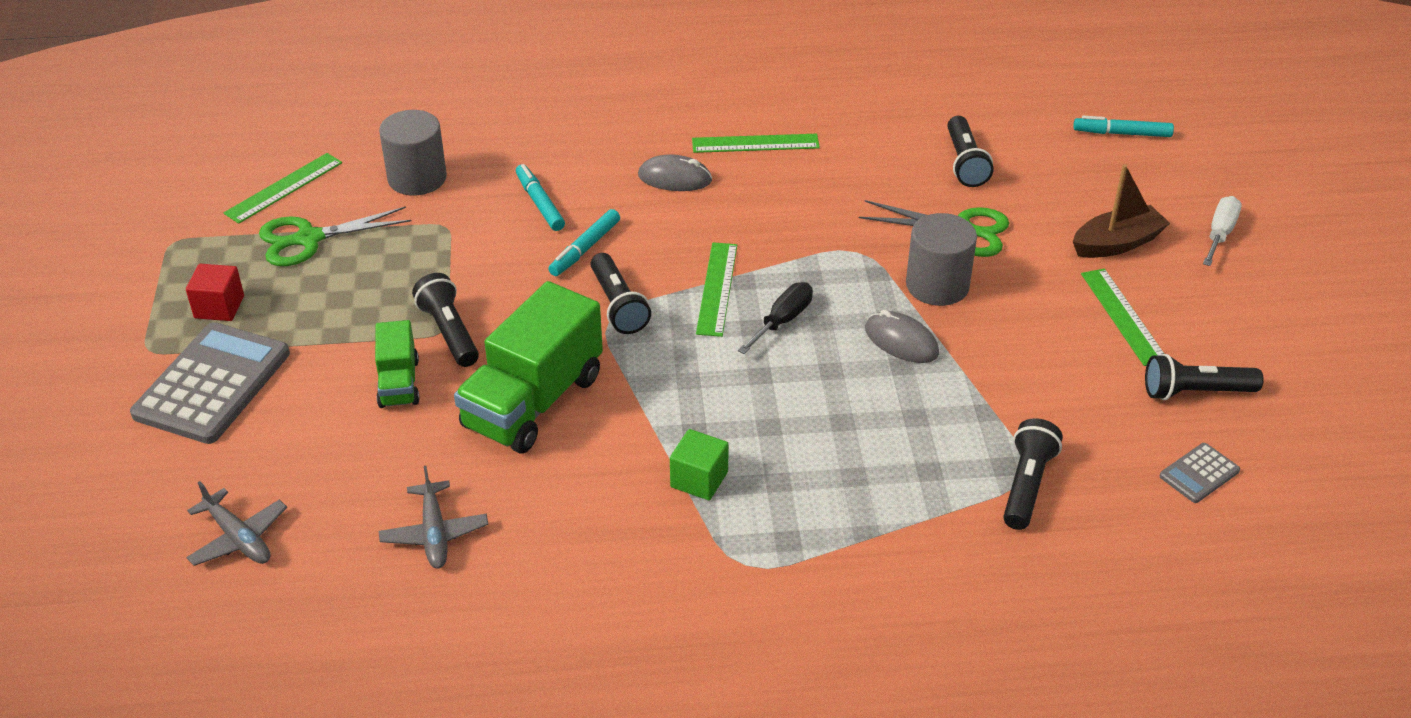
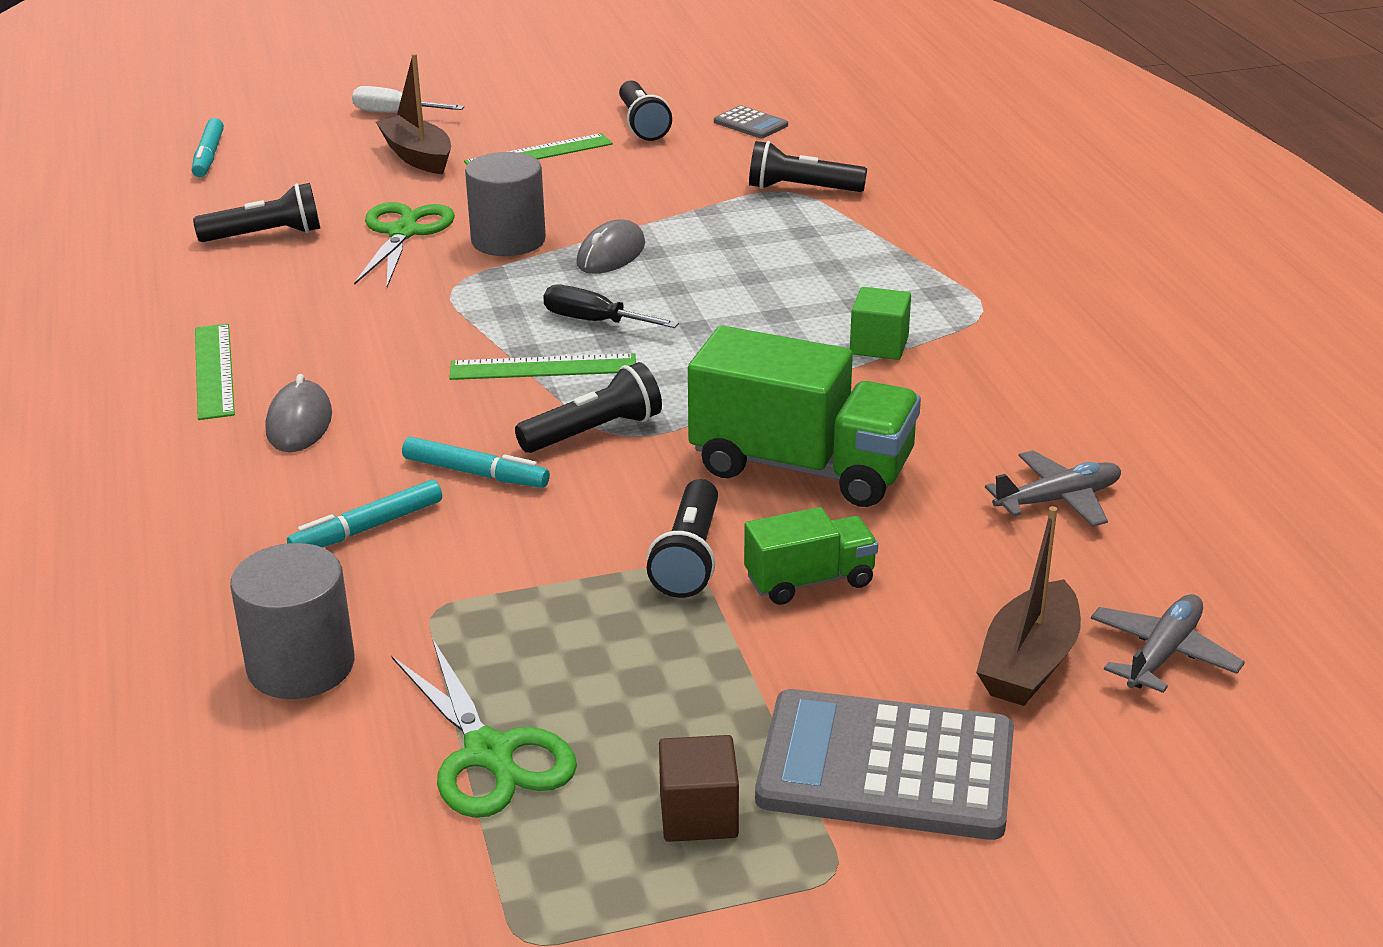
camera: 100 degrees left, 10 degrees down
red cube [186,264,244,321] -> brown cube [659,735,739,842]
green ruler [224,153,342,224] -> none
black flashlight [412,273,479,367] -> black flashlight turned 45 degrees counterclockwise [647,479,718,598]
none -> brown boat [976,506,1081,706]

